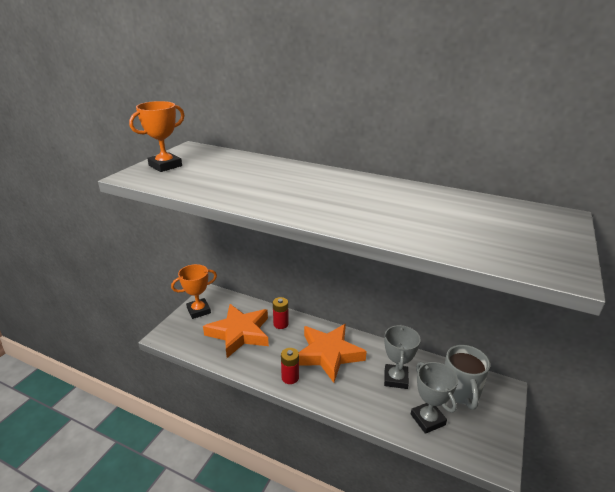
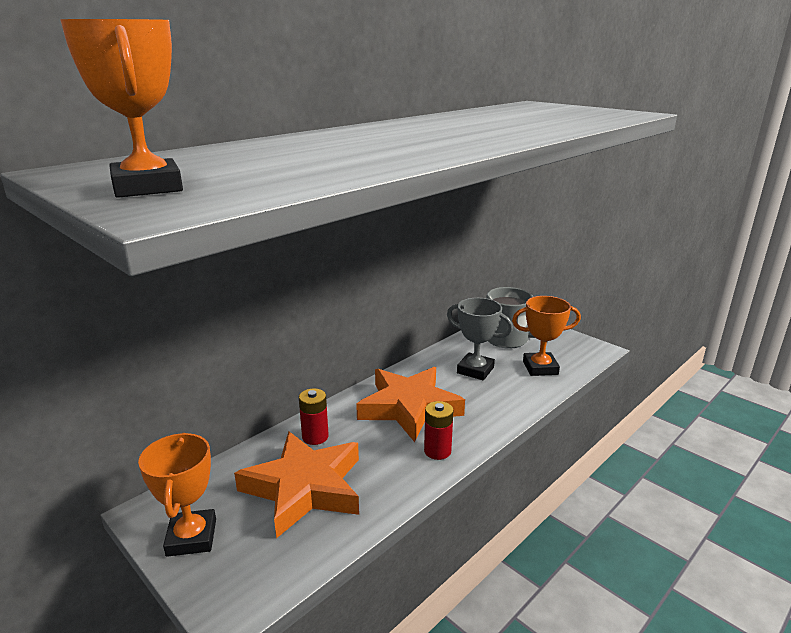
camera: 70 degrees left, 5 degrees down
grey trophy [411,362,458,434] -> orange trophy [512,296,581,376]

